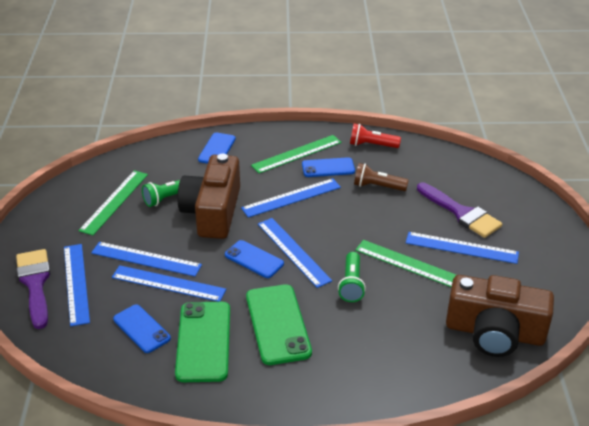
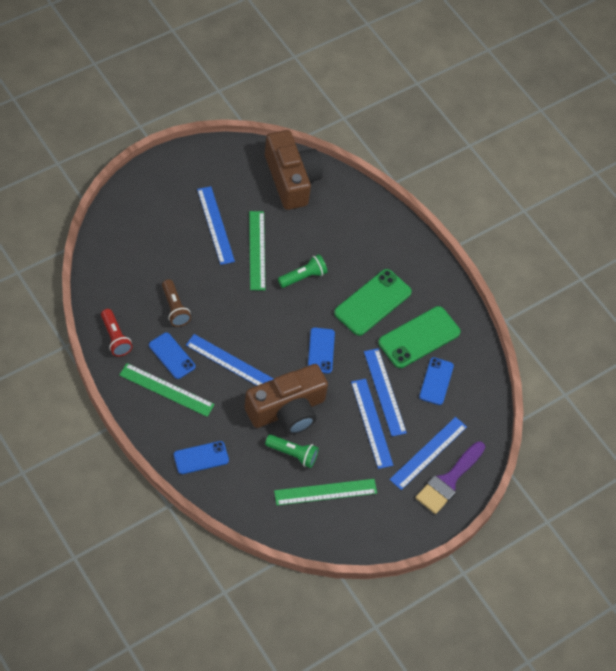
camera: 130 degrees left, 20 degrees up
blue ruler [258,218,332,288] -> none
purple brush [417,182,502,238] -> none

